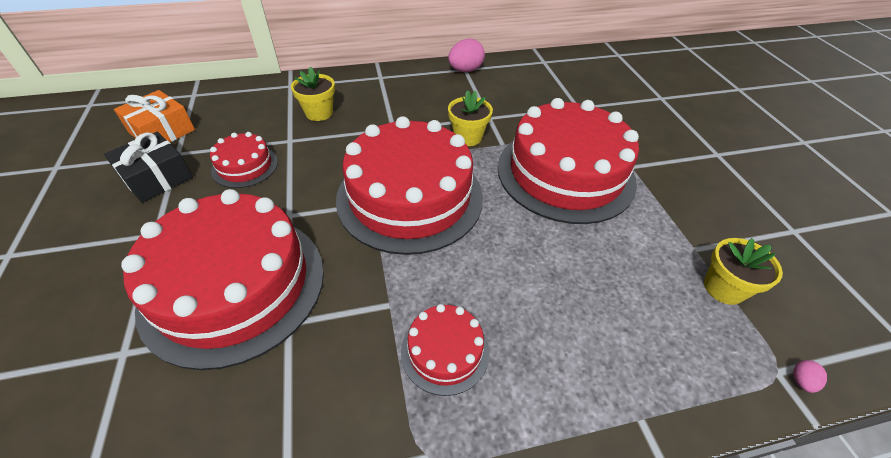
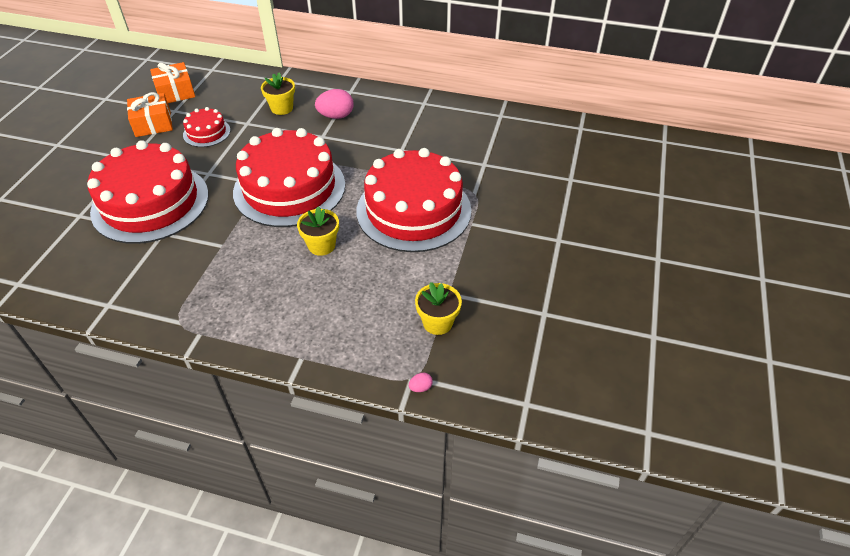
camera: 30 degrees right, 0 degrees up
black gift [104,132,193,203] -> orange gift [127,92,173,137]
red cake [401,304,489,396] -> none
pink egg [448,39,485,72] -> pink egg moved to [315,89,354,119]
yellow flower pot [448,90,493,146] -> yellow flower pot moved to [297,206,339,256]

